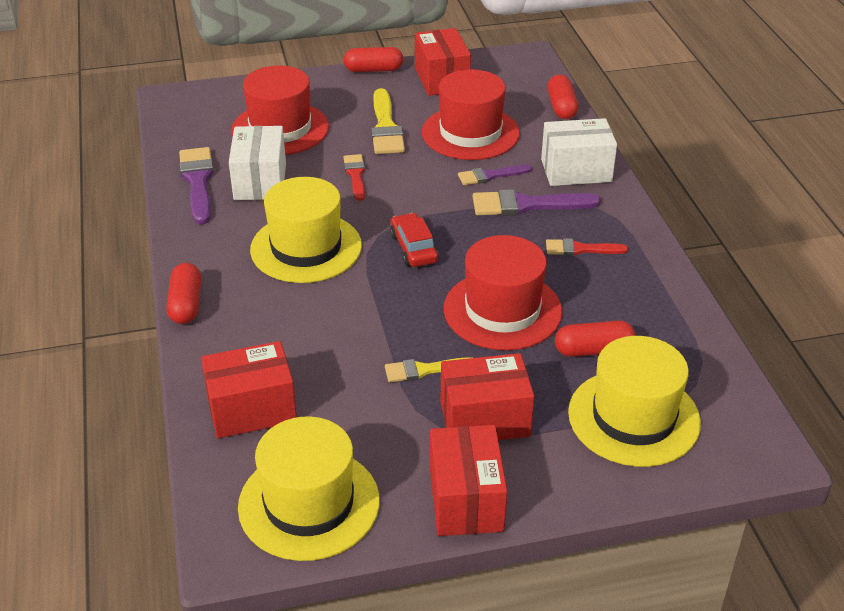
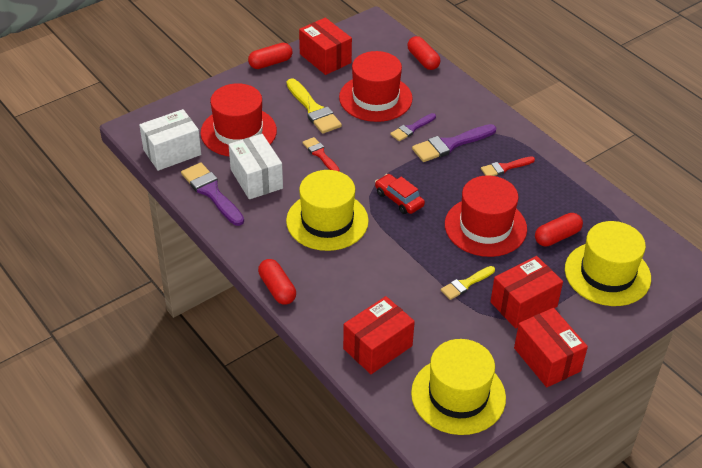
camera: 25 degrees left, 5 degrees up
white box [541,118,617,186] -> white box moved to [139,109,201,171]

